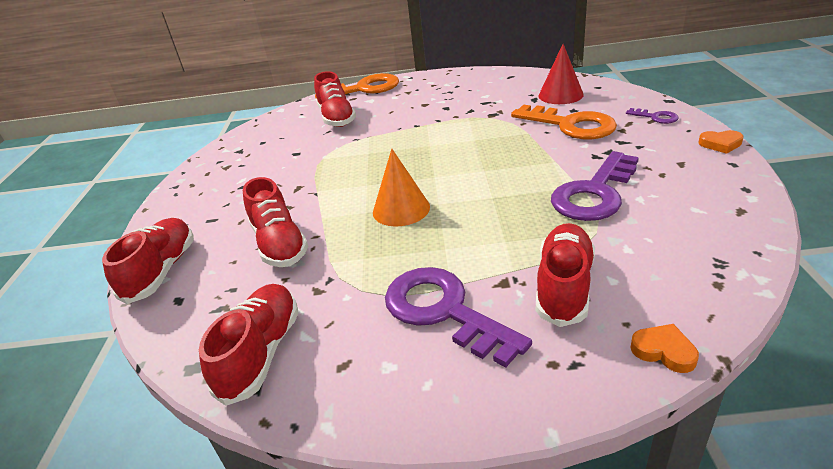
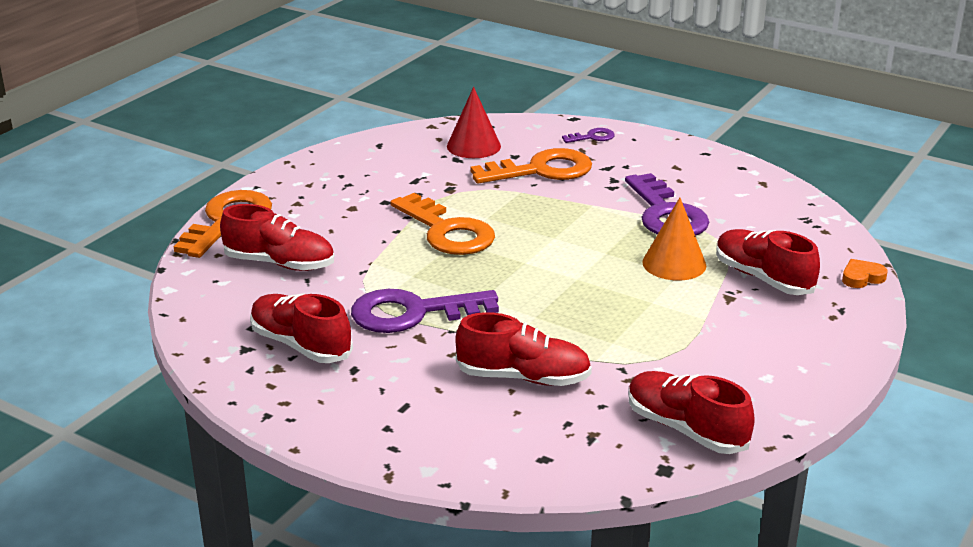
camera: 60 degrees left, 5 degrees down
red shoe [102,218,194,304] -> red shoe moved to [250,293,353,363]
orange cone [373,149,430,227] -> orange cone moved to [642,198,706,280]
purple key [385,267,532,368] -> purple key moved to [351,289,499,333]
orange heart [698,130,744,154] -> none
none -> orange key [391,193,495,255]

